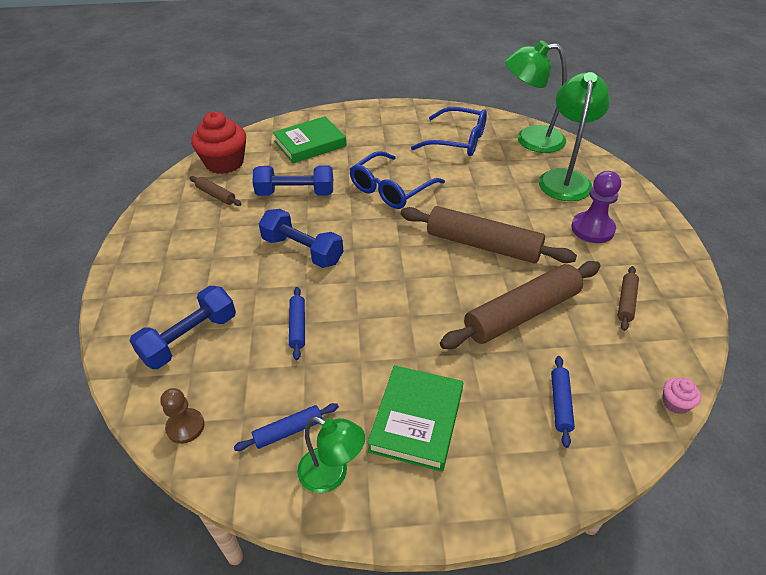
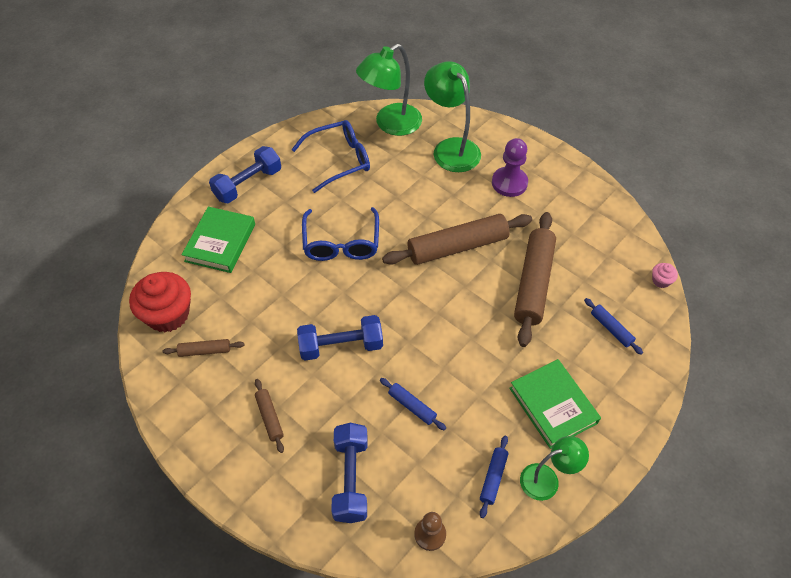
camera: 45 degrees left, 10 degrees up
blue dumbbell [252,165,333,196] -> blue dumbbell moved to [209,146,281,203]
brown rolling pin [618,266,639,331] -> brown rolling pin moved to [255,379,284,453]

